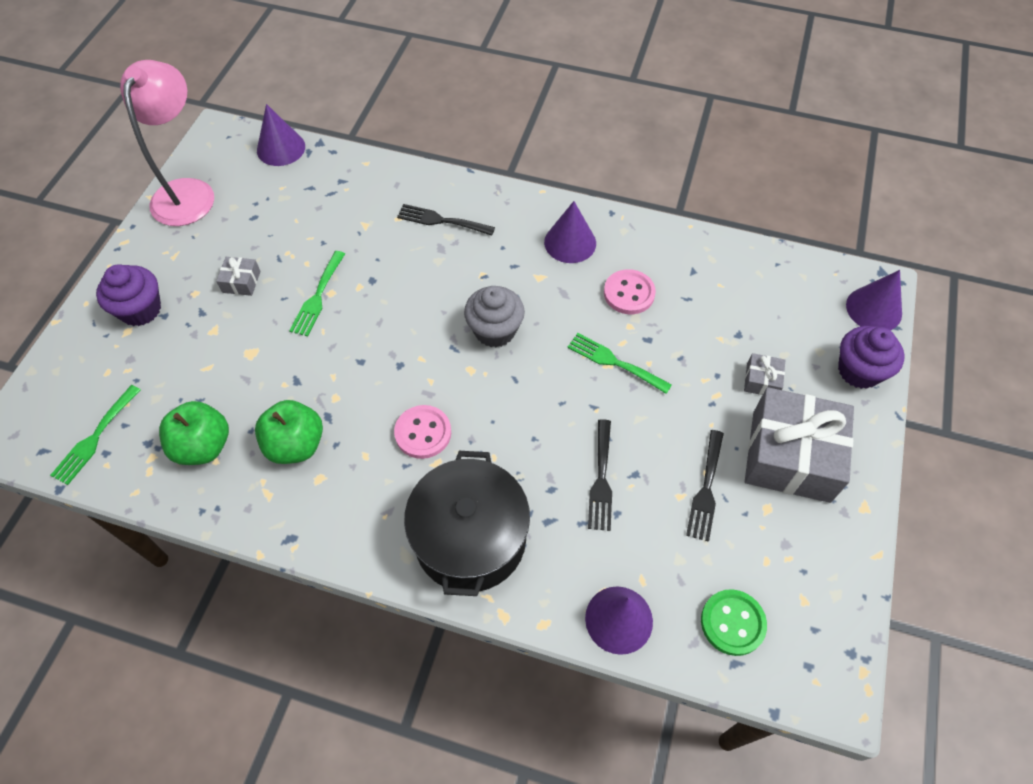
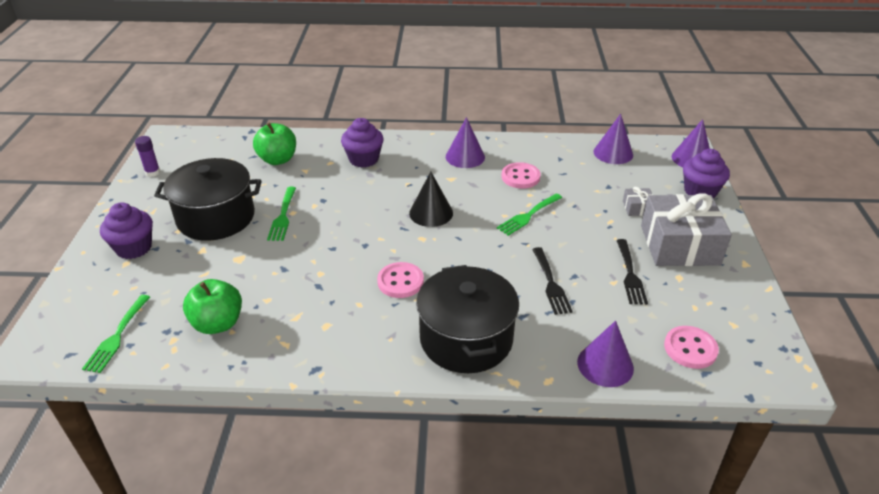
camera: 15 degrees left, 20 degrees down
pink lamp [120,60,214,226] -> purple glue stick [135,136,160,177]
grey gift [216,257,261,296] -> black pot [154,158,262,241]
green apple [255,400,323,464] -> green apple moved to [253,122,296,165]
purple cone [257,104,305,166] -> purple cone moved to [593,114,633,164]
black fork [397,204,495,236] -> purple cupcake [341,118,384,168]
grey cupcake [464,286,525,348] -> black cone [409,172,453,227]
green fork [567,333,672,394] -> green fork turned 60 degrees counterclockwise [497,193,562,236]
green button [701,589,767,656] -> pink button [664,326,719,369]

